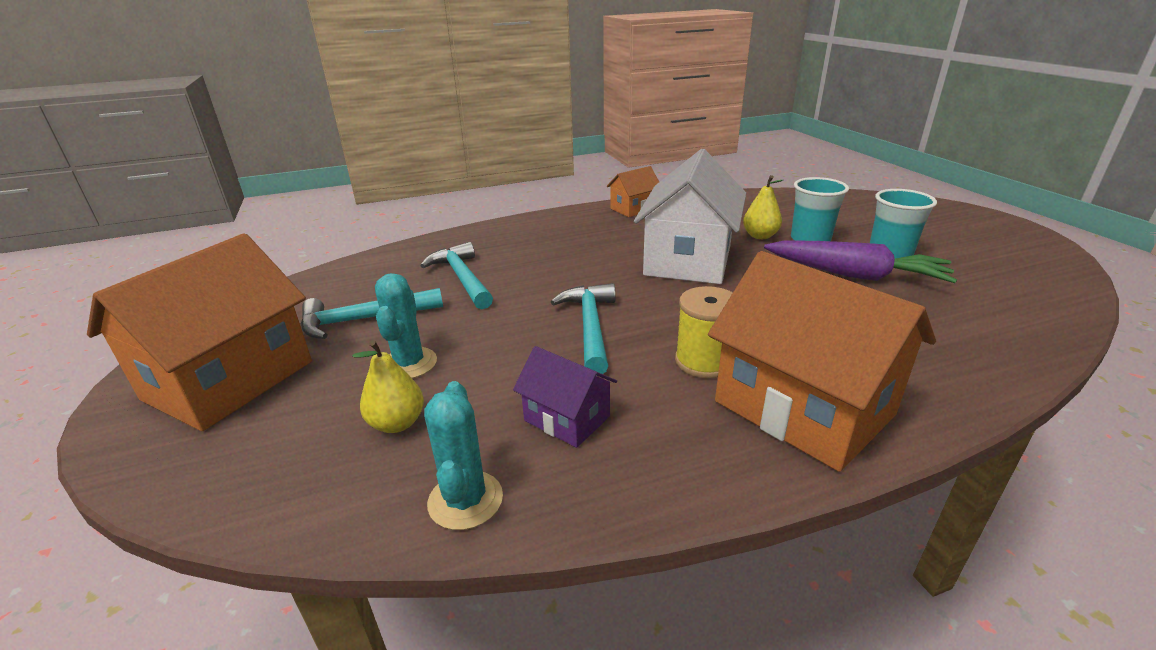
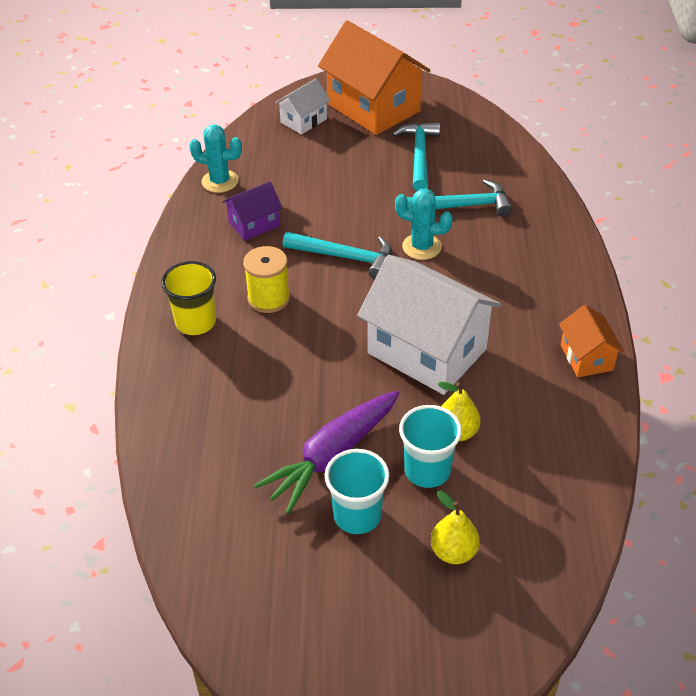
camera: 110 degrees right, 15 degrees up
yellow pear [352,340,424,433] -> yellow pear moved to [431,491,480,564]
turquoise cactus [375,273,437,379] -> turquoise cactus moved to [395,188,453,260]
orange house [708,251,936,472] -> yellow cup [161,261,216,335]
none -> white house [275,78,331,135]

